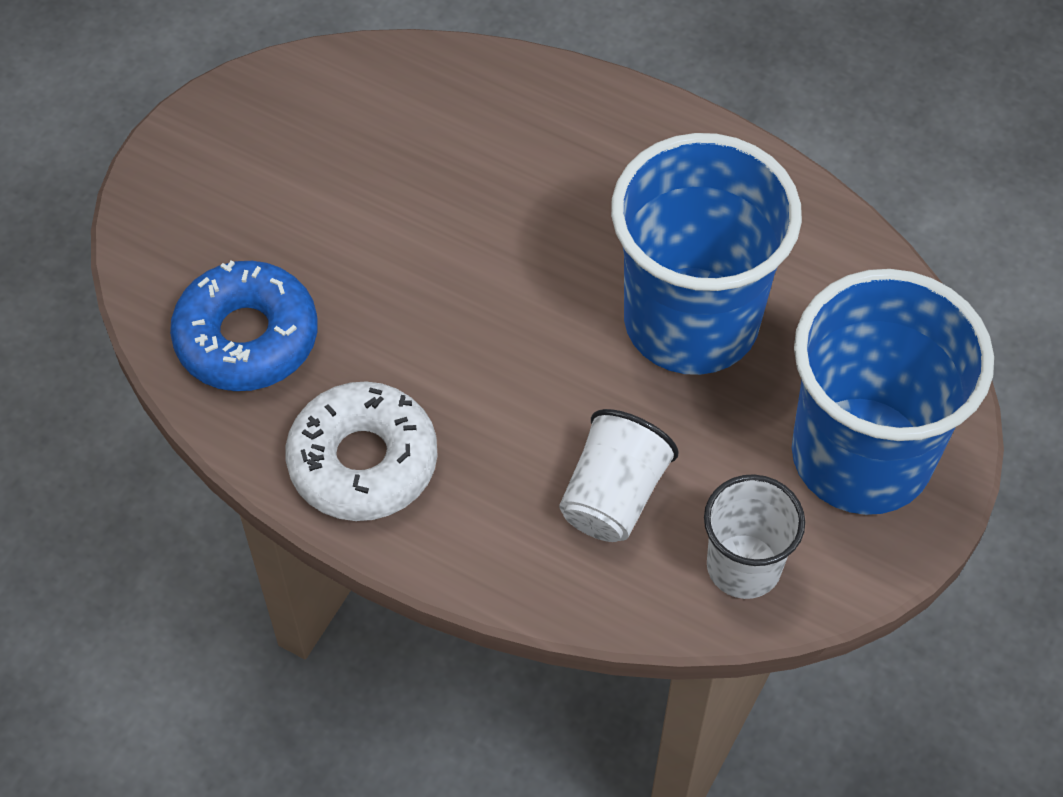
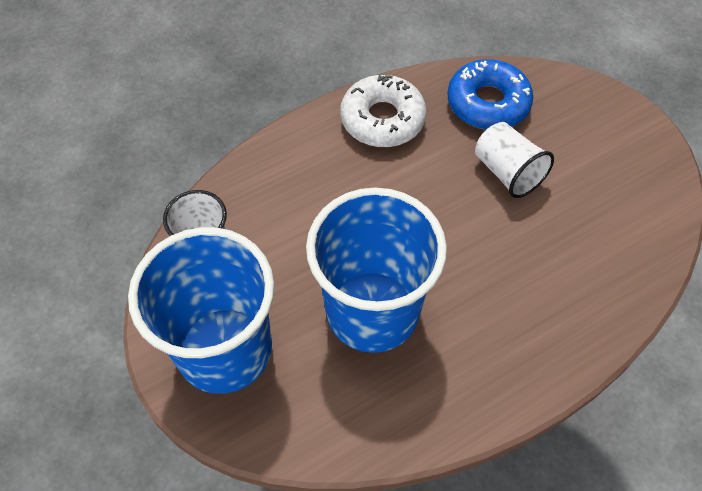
camera: 120 degrees right, 0 degrees up
white cup [559,409,679,542] -> white cup moved to [475,122,554,198]

